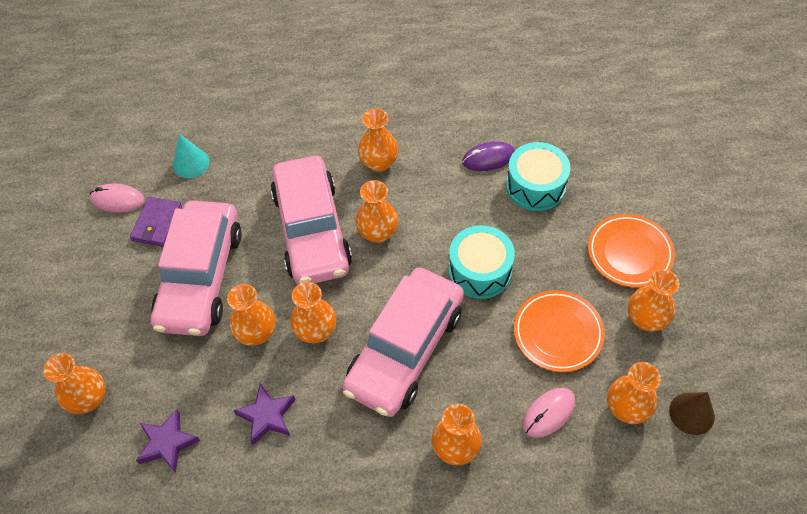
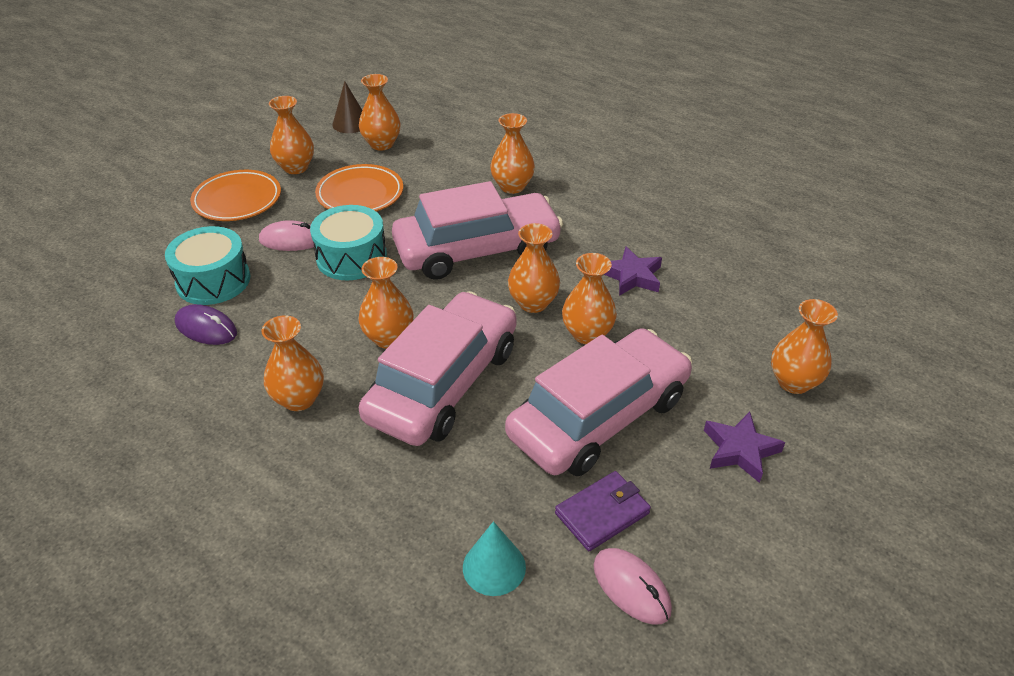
camera: 140 degrees left, 15 degrees down
purple star [136,409,200,473] -> purple star moved to [704,412,785,483]
pink mouse [522,388,575,438] -> pink mouse moved to [259,220,314,251]

